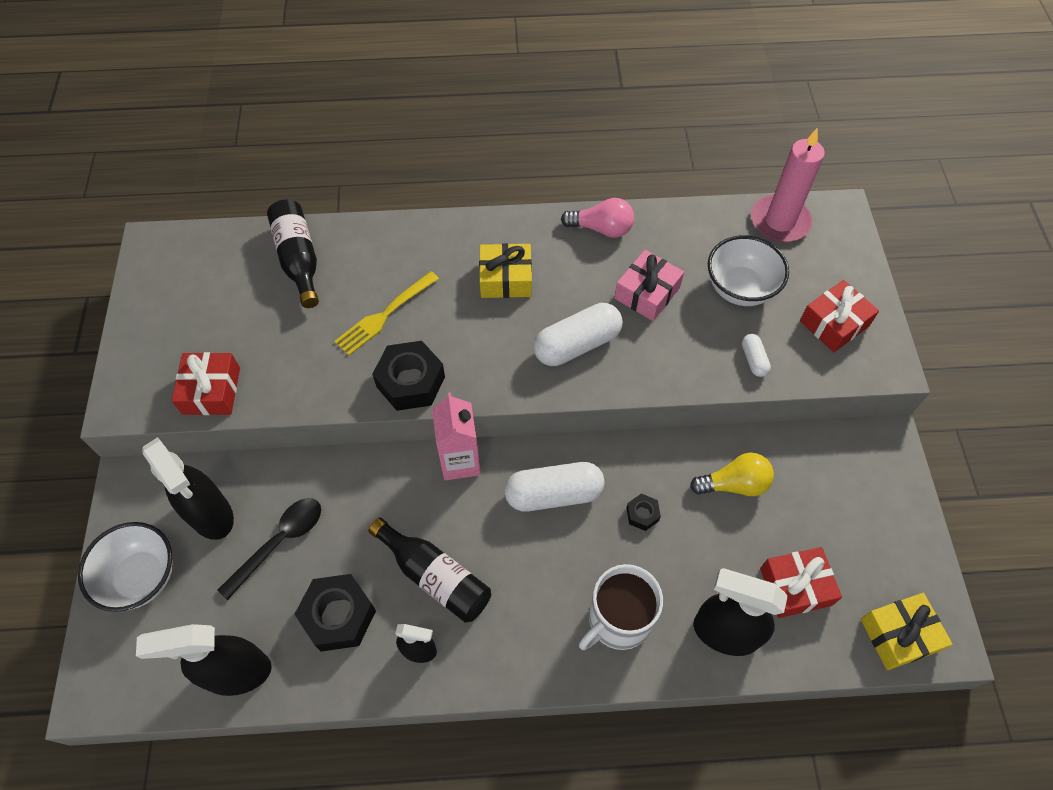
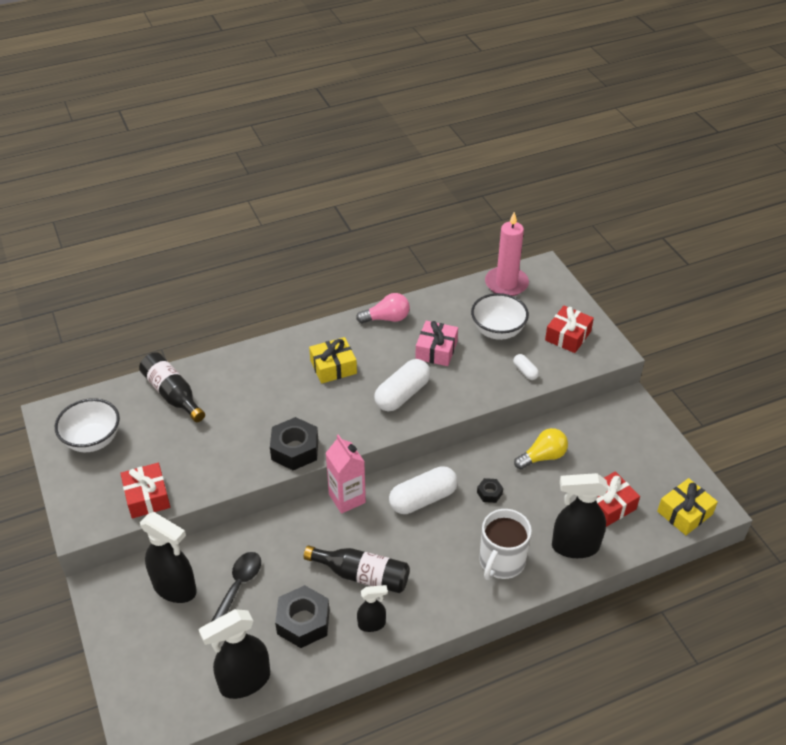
camera: 20 degrees left, 15 degrees down
white bowl [78,522,173,612] -> white bowl moved to [55,398,120,452]
yellow fork [334,271,439,356] -> none

